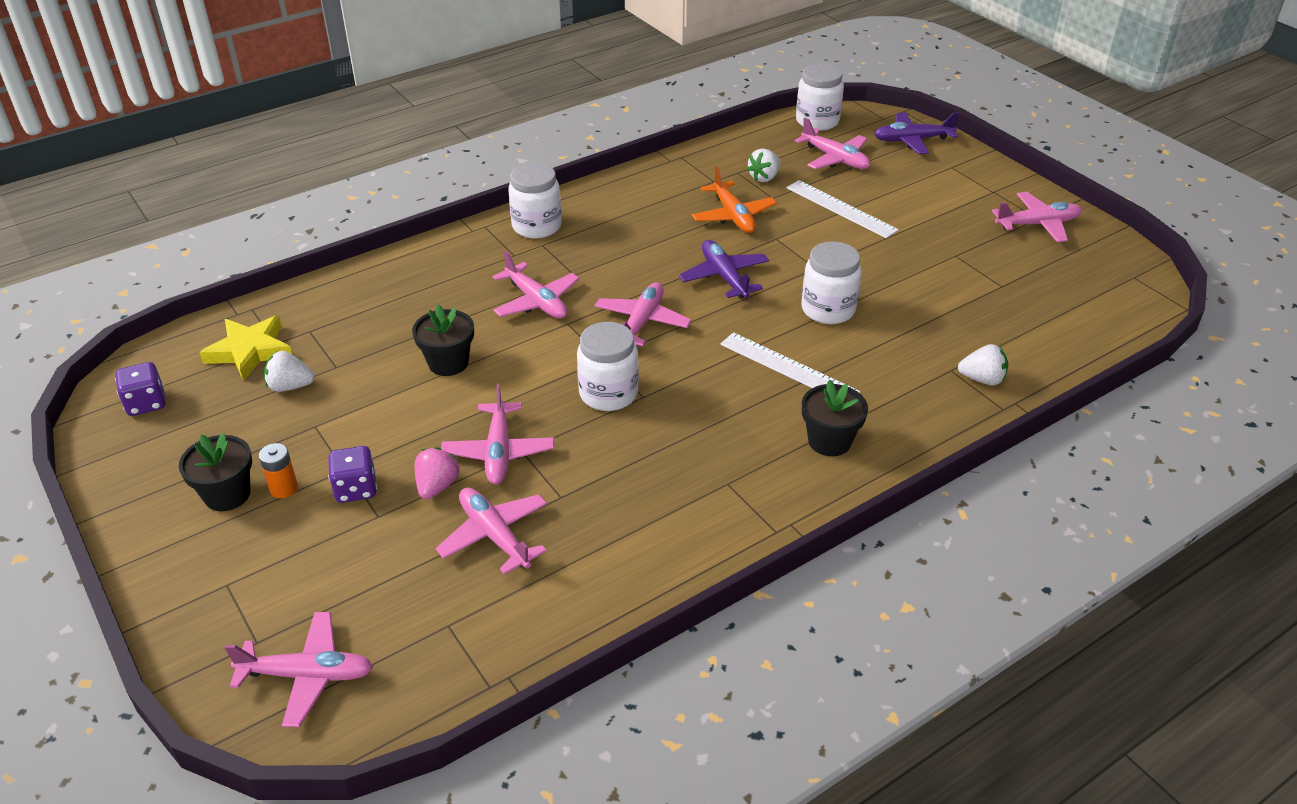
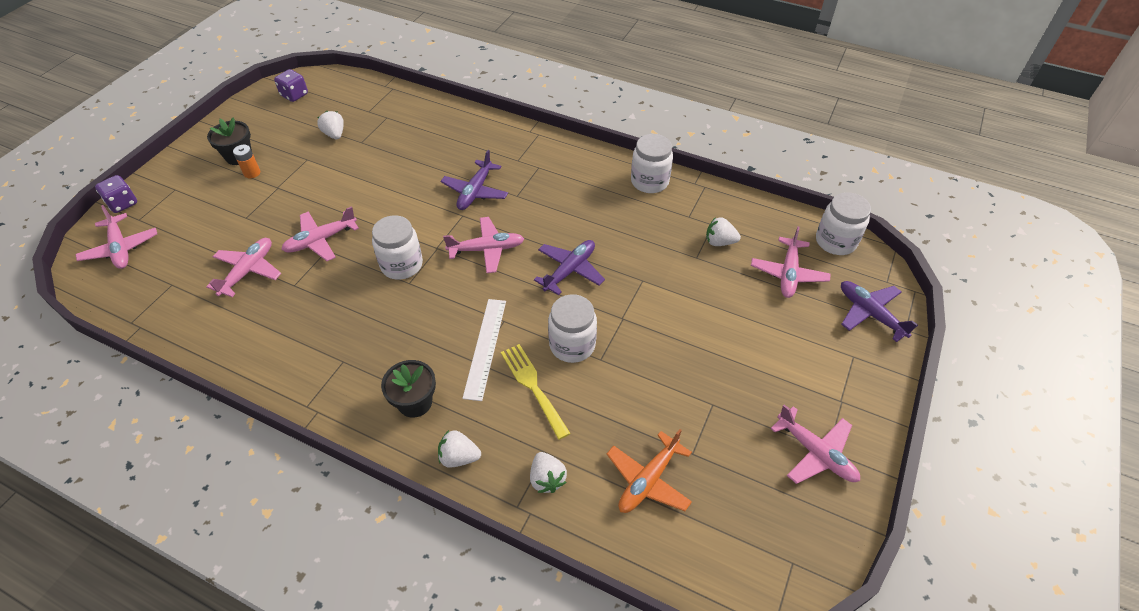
camera: 60 degrees right, 10 degrees up
yellow star [199,315,292,381] -> none
purple dice [328,446,377,503] -> purple dice moved to [95,175,137,213]
black flower pot [412,304,474,376] -> none
pink strawberry [415,447,460,499] -> none
pink plane [493,251,579,318] -> purple plane [441,150,508,210]
white jar [508,163,562,239] -> white jar moved to [631,134,673,193]
orange plane [692,166,777,233] -> orange plane moved to [607,429,692,513]
white ruler [786,180,899,238] -> none
none -> white strawberry [438,430,481,468]
none -> yellow fork [501,344,571,440]

